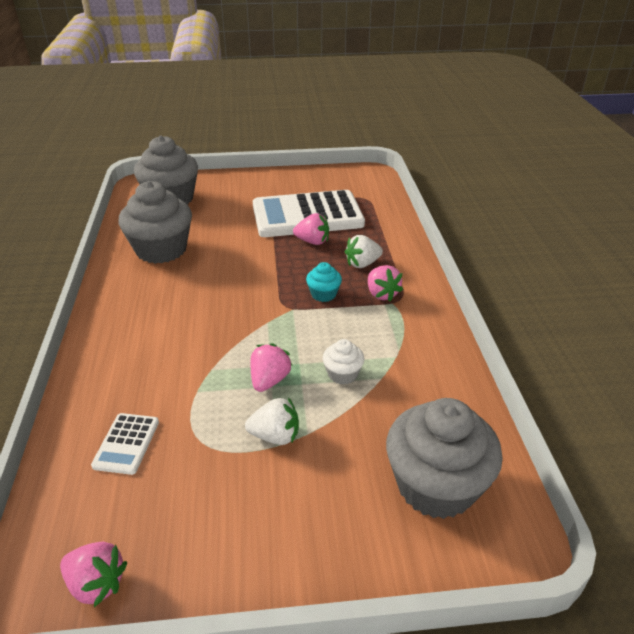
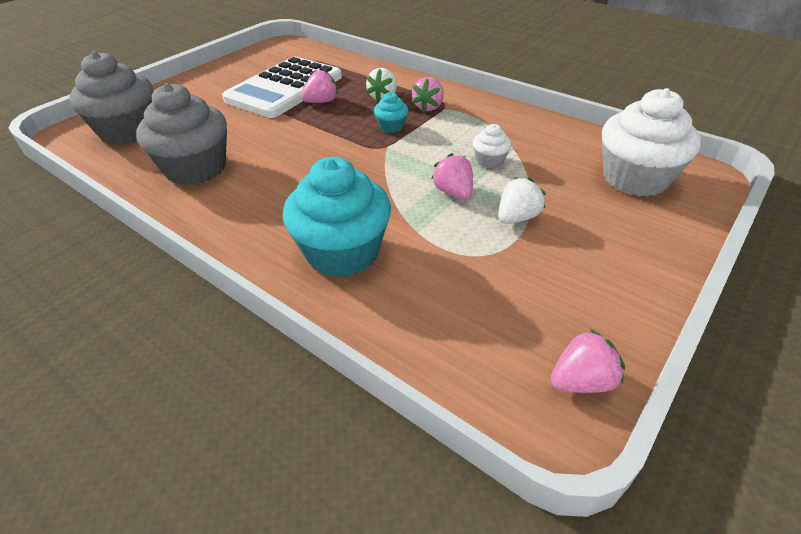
camera: 45 degrees left, 5 degrees up
white calculator [91,413,159,475] -> none
pink strawberry [368,265,403,301] -> pink strawberry turned 90 degrees clockwise [411,77,444,112]
grey cupcake [386,398,503,519] -> white cupcake [602,88,701,197]
none -> turquoise cupcake [283,157,391,278]

